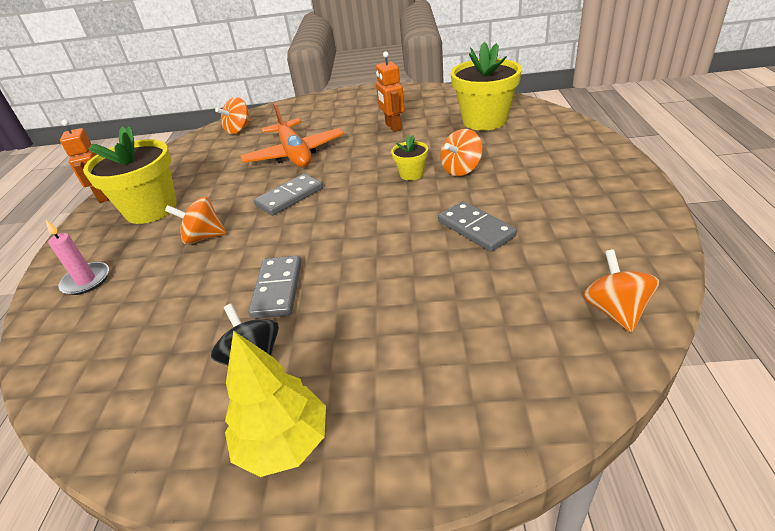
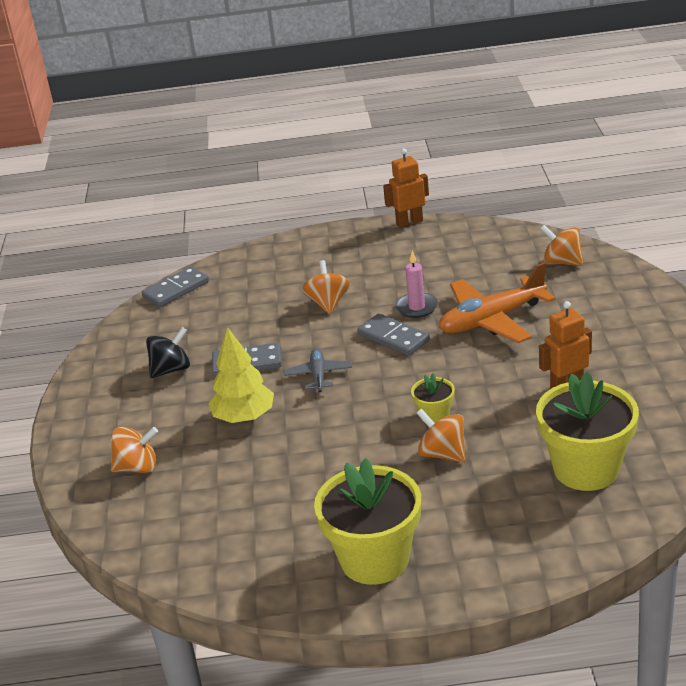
camera: 85 degrees right, 5 degrees down
pink candle [46,220,109,295] -> pink candle moved to [395,251,438,318]
yellow flower pot [83,126,177,224] -> yellow flower pot moved to [314,458,421,585]
yellow tree [225,331,326,477] -> yellow tree moved to [208,327,274,423]
grey domino [438,201,517,252] -> grey domino moved to [142,266,209,307]
orange spinning top [582,249,659,333] -> orange spinning top moved to [111,427,158,473]
none -> grey plane [284,348,352,392]

